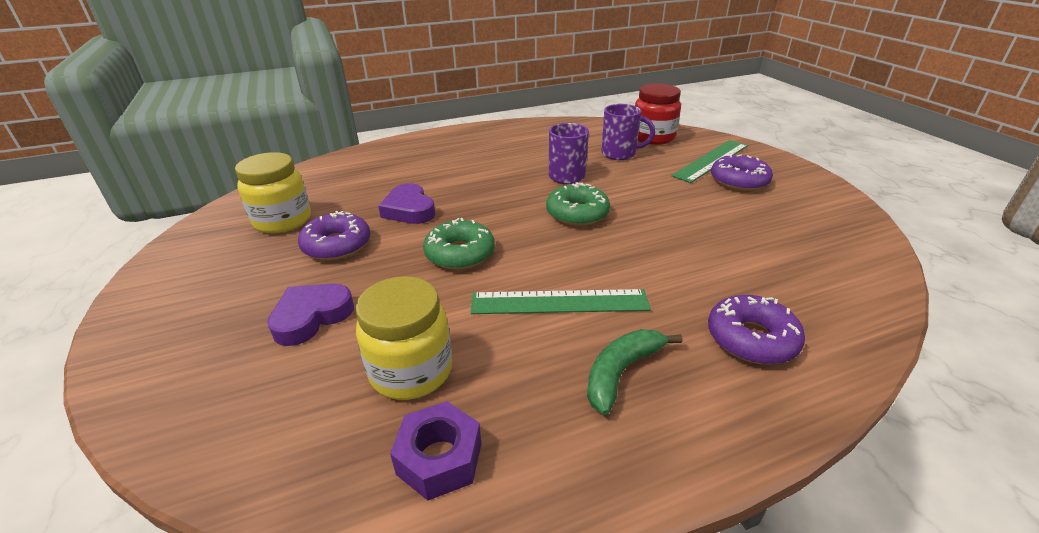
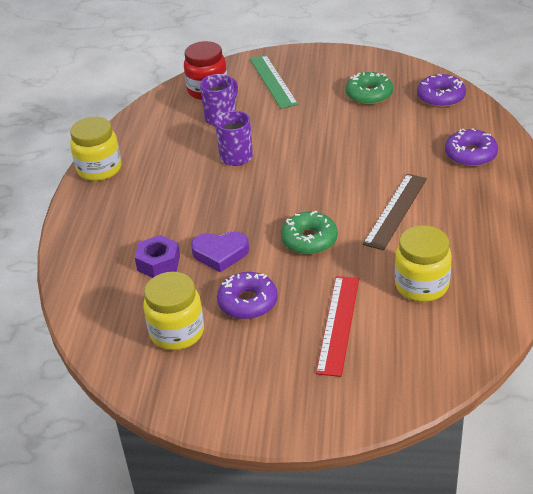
camera: 60 degrees left, 5 degrees up
purple heart [267,283,354,346] -> red ruler [316,276,359,377]
purple nut [390,401,481,501] -> purple nut moved to [135,235,180,278]
green ruler [471,289,651,314] -> brown ruler [363,174,427,250]
green donut [546,182,610,226] -> green donut moved to [346,72,393,105]
green banana [587,329,682,415] -> none
purple donut [711,154,773,191] -> purple donut moved to [417,74,466,107]
none -> yellow jar [70,117,121,181]

